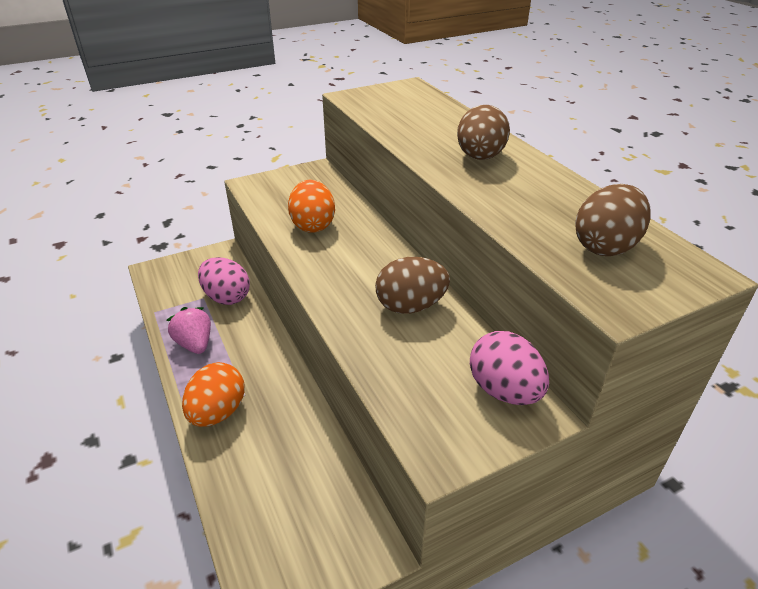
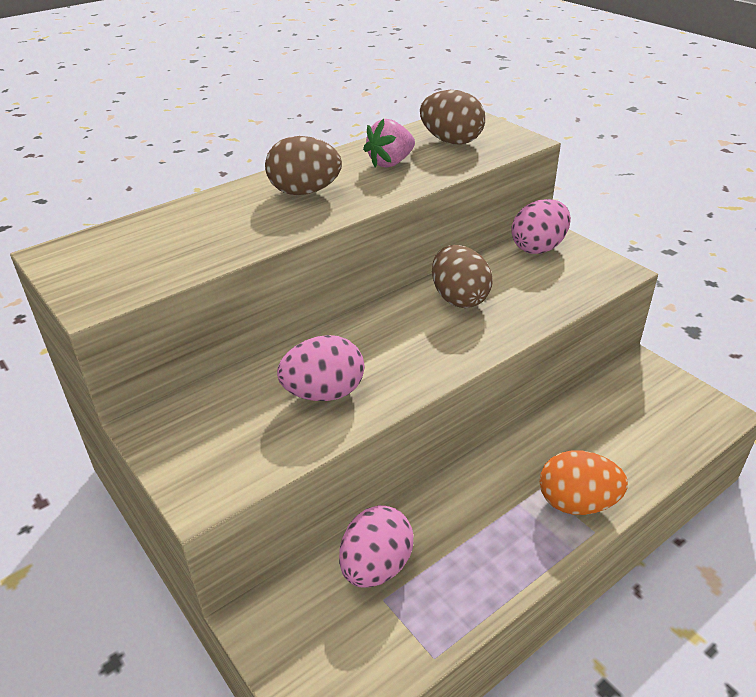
camera: 100 degrees left, 0 degrees up
pink strawberry [167,307,211,354] -> pink strawberry moved to [363,119,415,168]
orange egg [288,180,335,233] -> pink egg [277,335,364,401]

